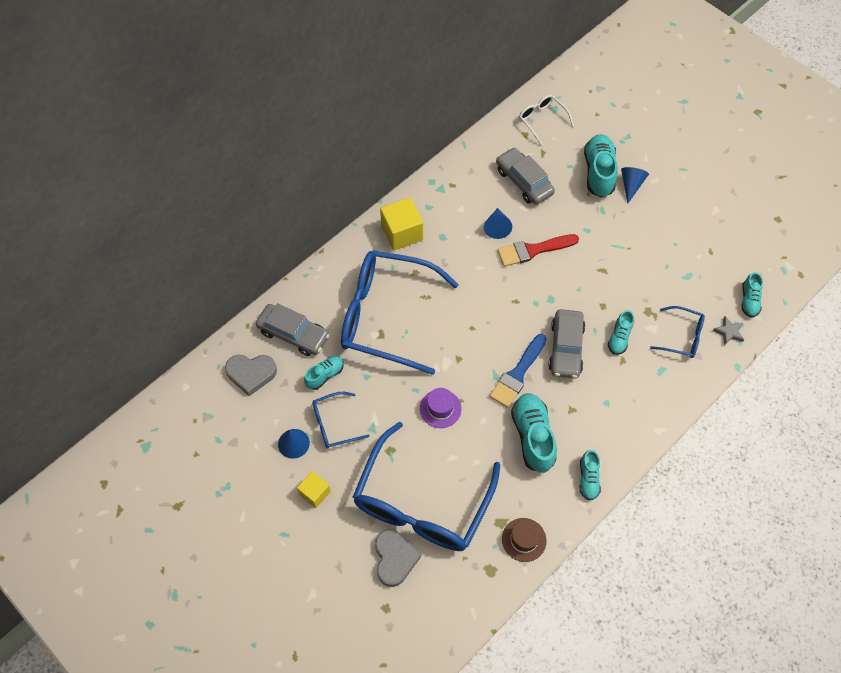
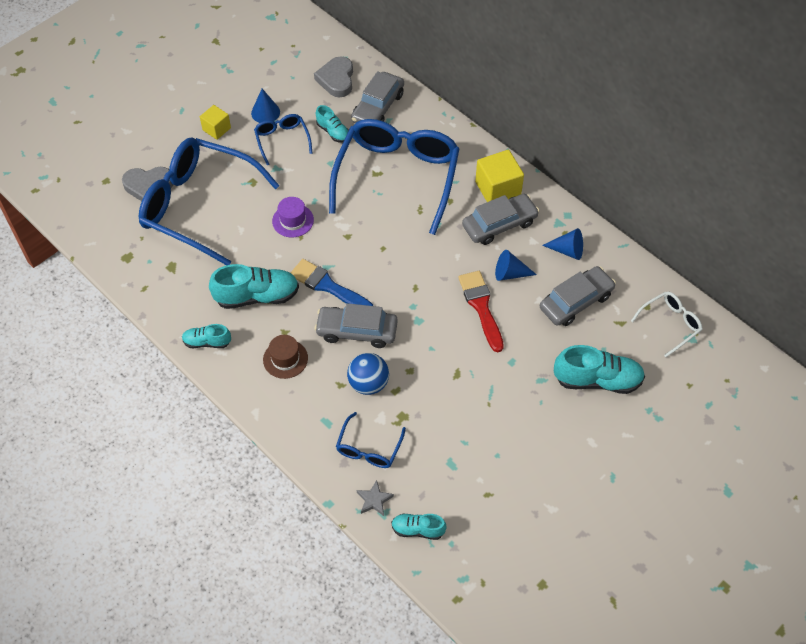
camera: 90 degrees right, 5 degrees down
brown hat [502,518,547,562] -> brown hat moved to [263,335,308,379]
turquoise shoe [608,310,634,355] -> blue ball [347,353,389,395]
blue cone [621,167,649,204] -> blue cone moved to [542,228,583,260]
none -> grey car [462,194,539,245]

